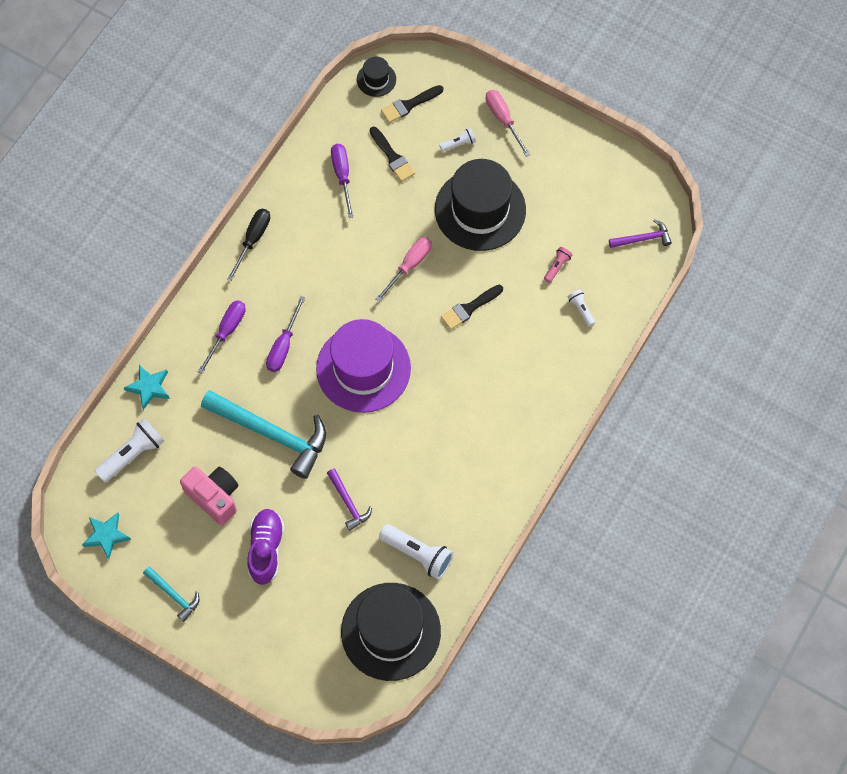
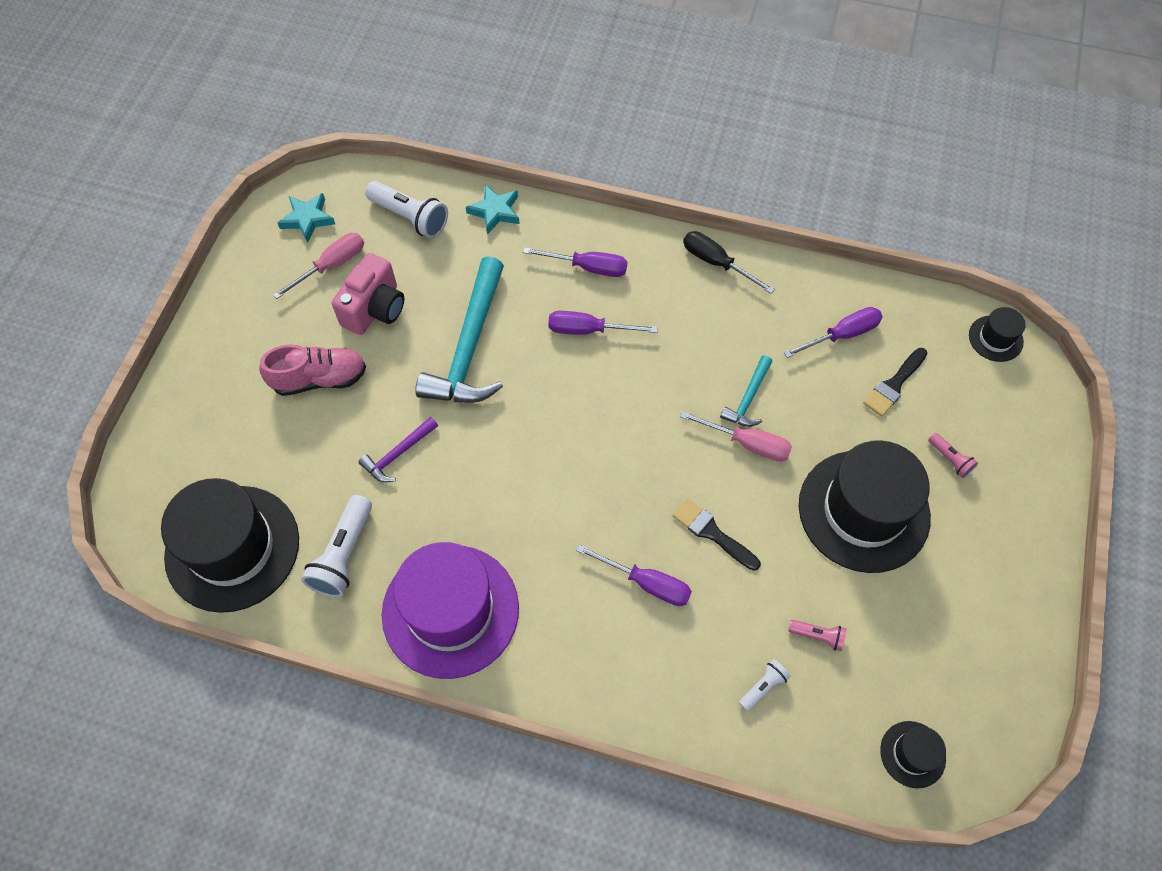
camera: 75 degrees right, 5 degrees down
turquoise hammer [143,566,200,622] -> turquoise hammer moved to [720,356,772,427]
black screwdriver [227,209,270,281] -> black screwdriver turned 150 degrees counterclockwise [683,231,775,294]
purple shoe [247,509,284,585] -> pink shoe [259,344,366,396]
purple hat [316,319,411,413] -> purple hat moved to [382,542,519,679]
black brush [381,85,443,123] -> none
white flashlight [439,128,476,152] -> pink flashlight [928,433,978,478]
pink screwdriver [486,90,530,157] -> pink screwdriver moved to [273,233,364,299]
purple hammer [609,219,672,248] -> black hat [880,721,946,788]
none -> purple screwdriver [576,544,692,606]

